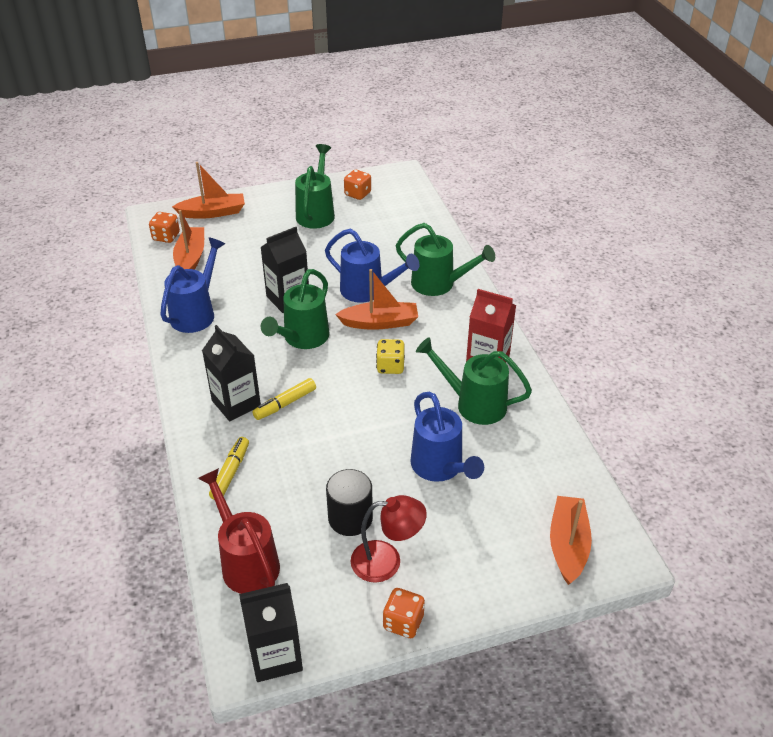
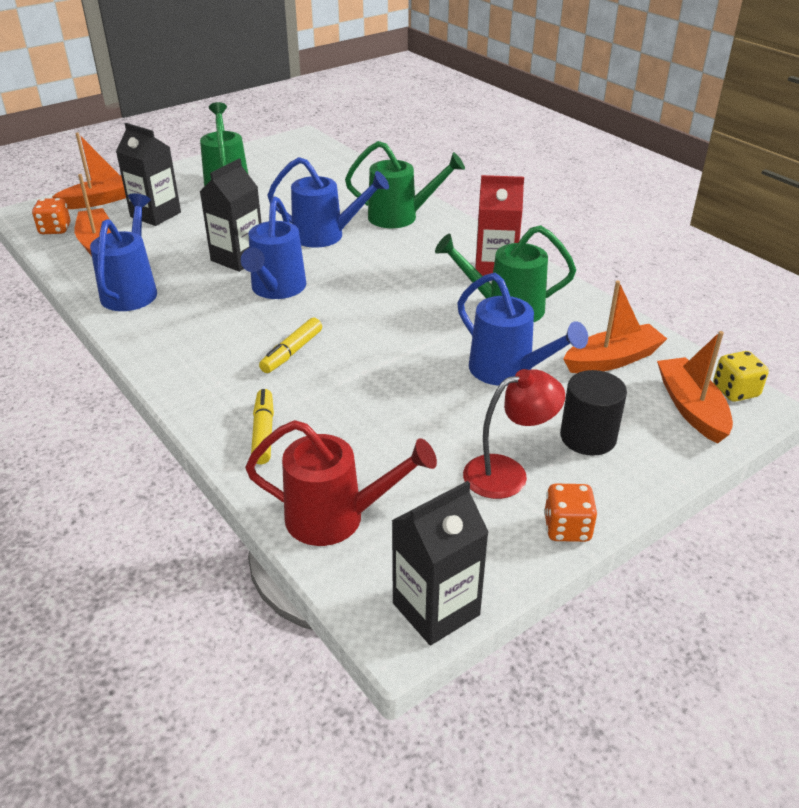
camera: 20 degrees left, 5 degrees down
red watering can [198,468,280,594] -> red watering can turned 150 degrees clockwise [245,420,437,546]
black carton [202,325,261,421] -> black carton moved to [116,123,181,226]
green watering can [261,269,329,349] -> blue watering can [241,196,306,299]
black cylinder [326,469,373,536] -> black cylinder moved to [560,370,627,456]
orange boat [335,269,418,330] -> orange boat moved to [563,281,667,373]
orange dice [344,169,371,200] -> none
yellow dice [376,339,405,374] -> yellow dice moved to [713,351,769,402]

